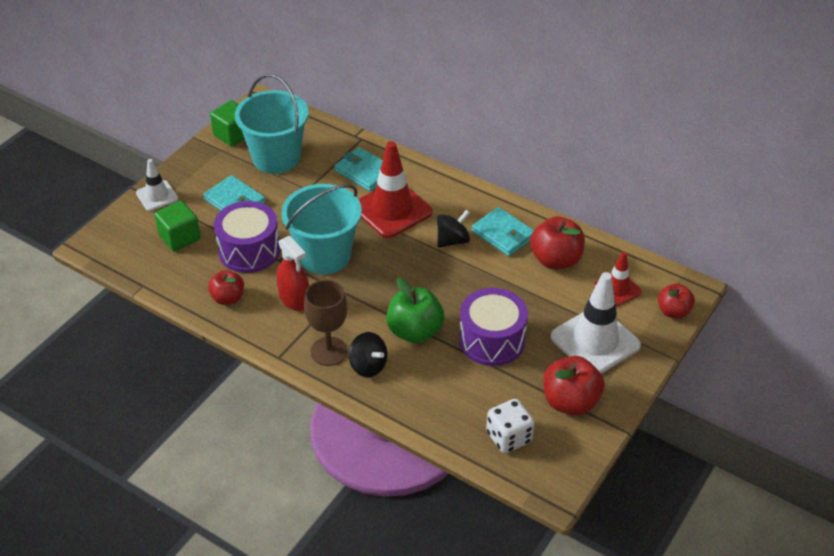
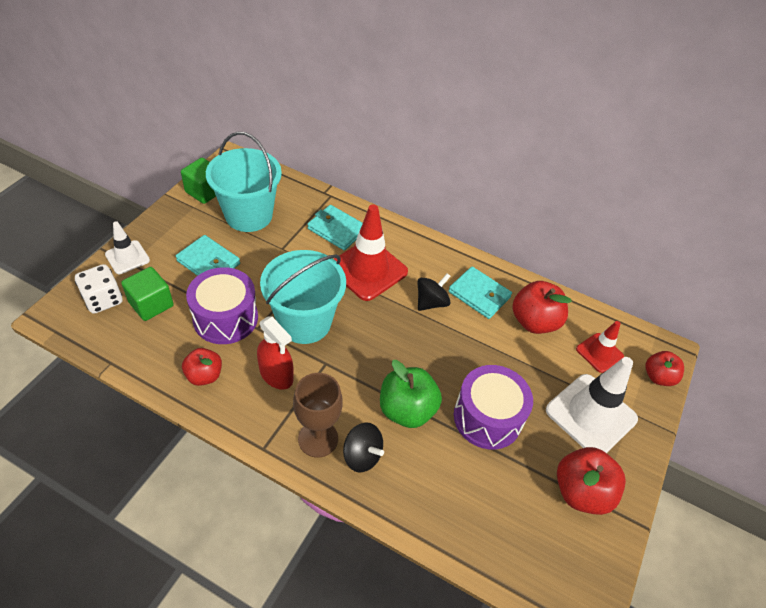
camera: 10 degrees left, 5 degrees up
white dice [486,399,535,453] -> white dice moved to [75,264,123,314]

